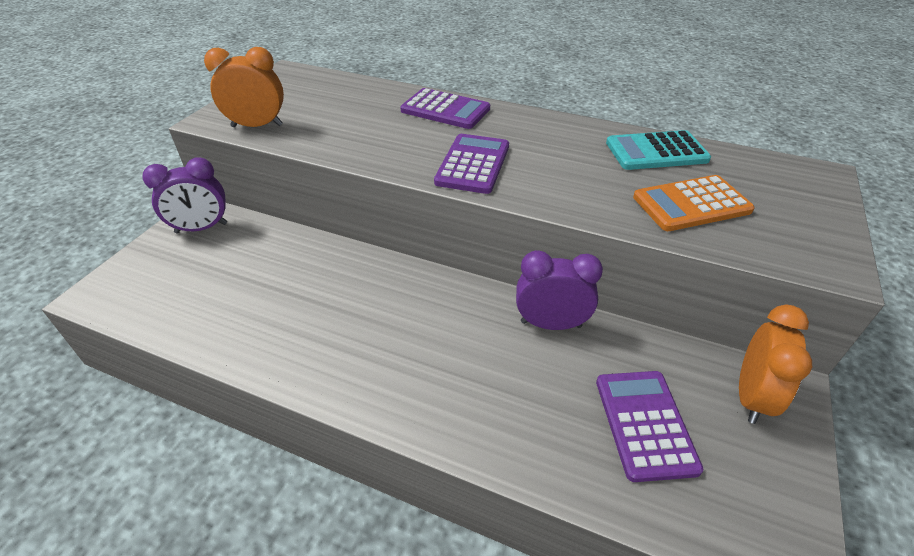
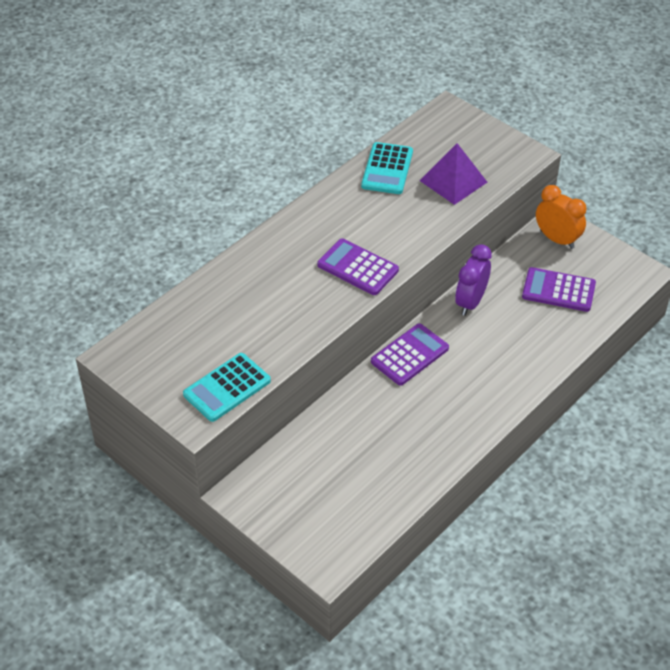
camera: 70 degrees left, 5 degrees up
purple clock [143,158,227,234] -> none
orange clock [204,47,284,127] -> turquoise calculator [183,353,271,422]
purple calculator [400,88,490,129] -> purple calculator moved to [371,323,449,386]
orange calculator [633,175,755,231] -> purple pyramid [420,143,487,205]

